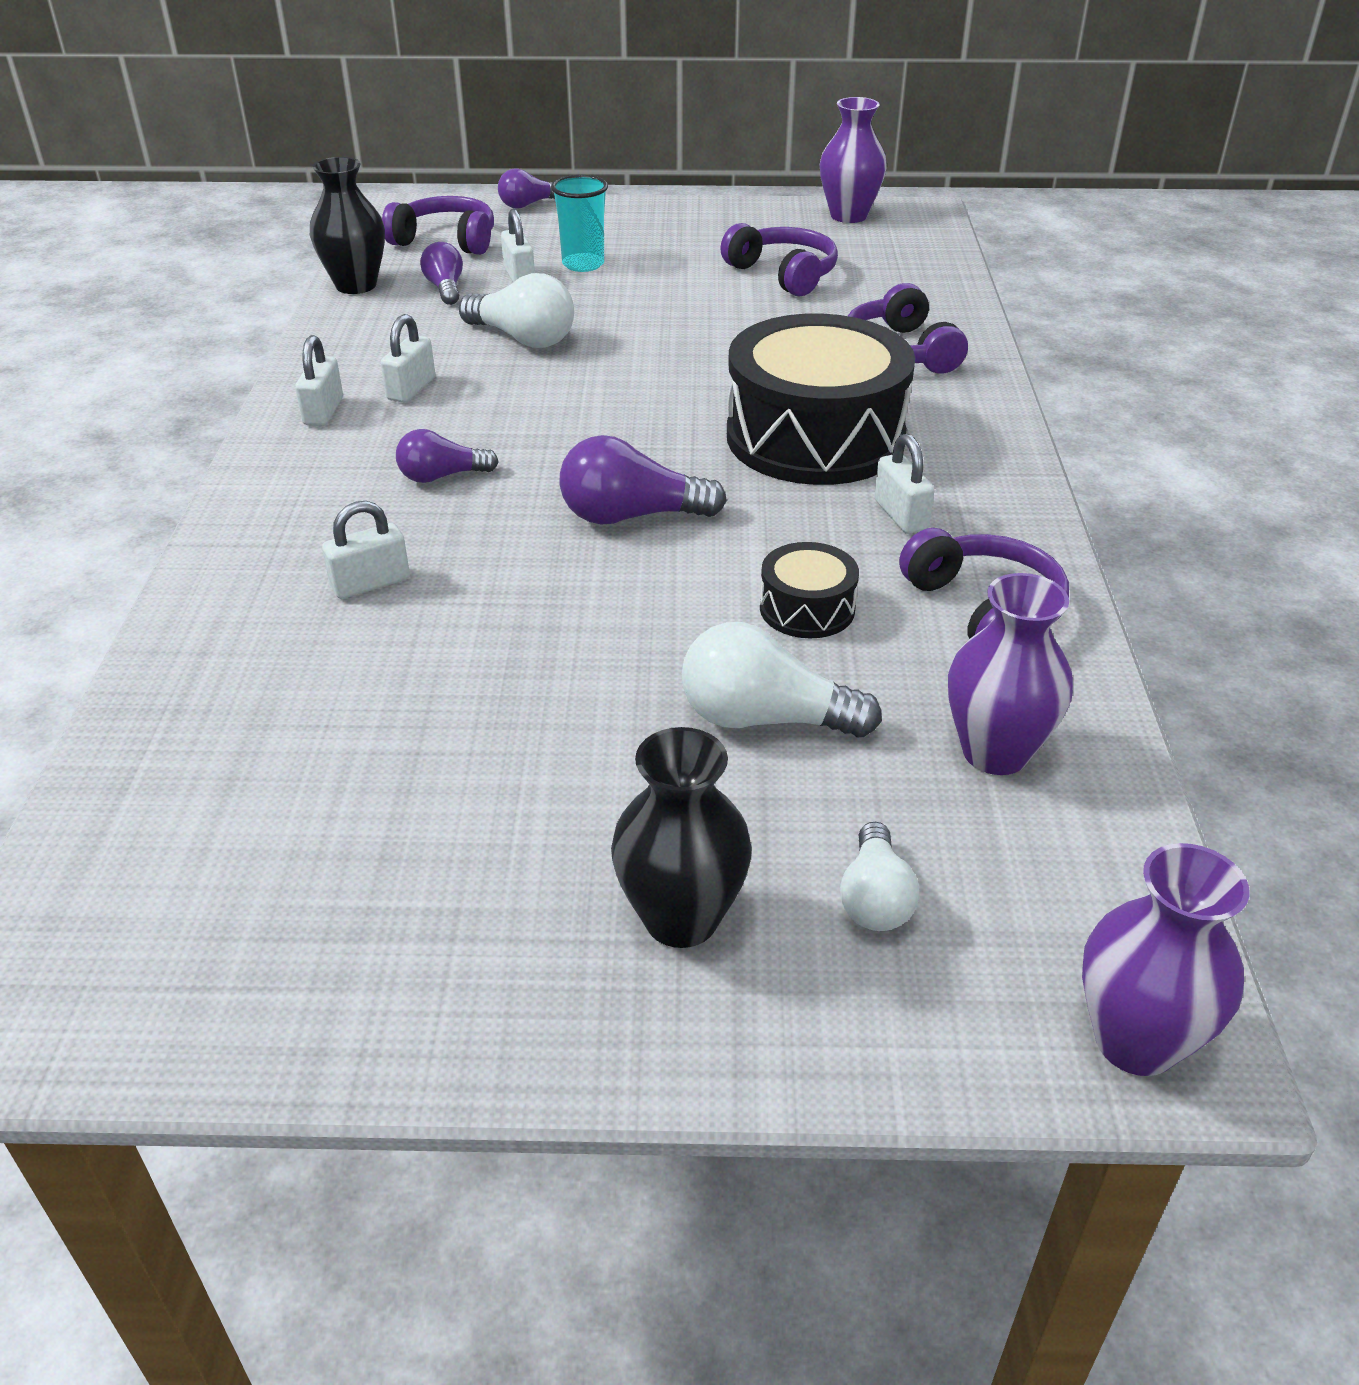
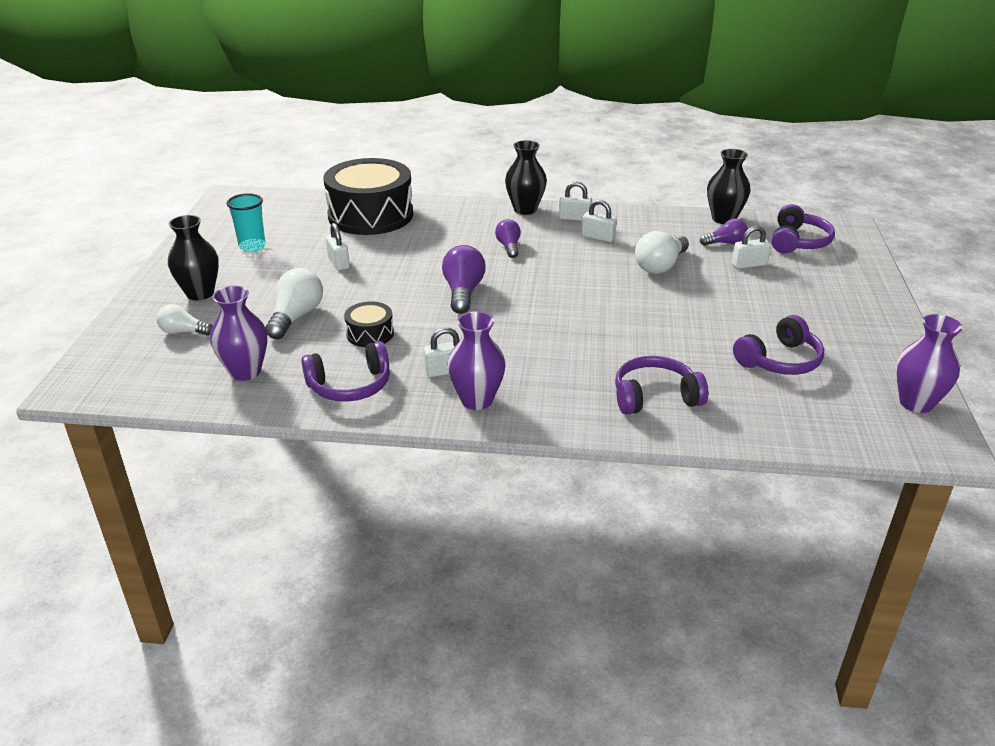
camera: 95 degrees right, 5 degrees down
white padlock [322,501,410,599] -> white padlock moved to [326,223,350,270]
purple light bulb [498,169,555,209] -> none
turquoise cup [551,175,608,272] -> turquoise cup moved to [227,193,266,252]
black drum [727,314,915,485] -> black drum moved to [323,158,413,235]
purple vase [1082,843,1250,1076] -> purple vase moved to [447,311,506,410]
none -> black vase [505,140,547,215]

